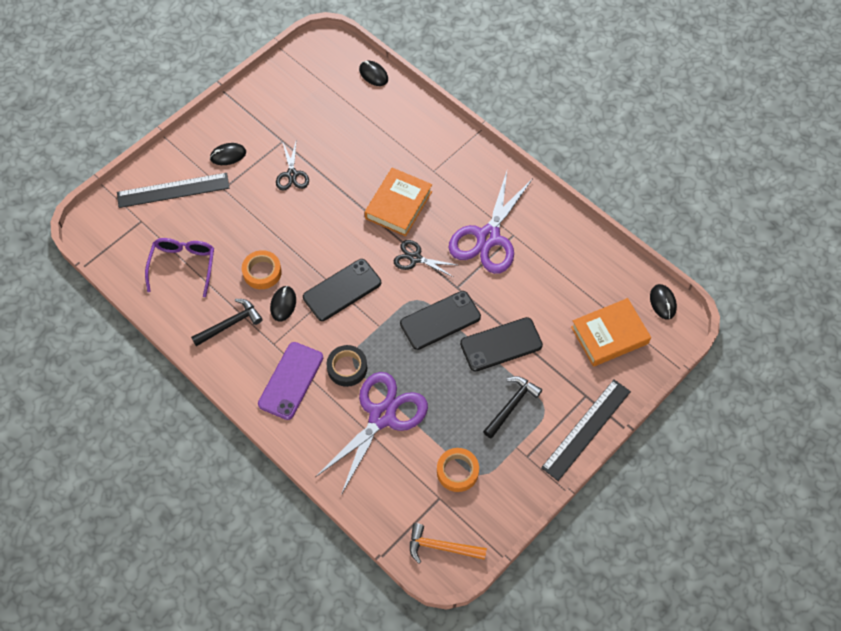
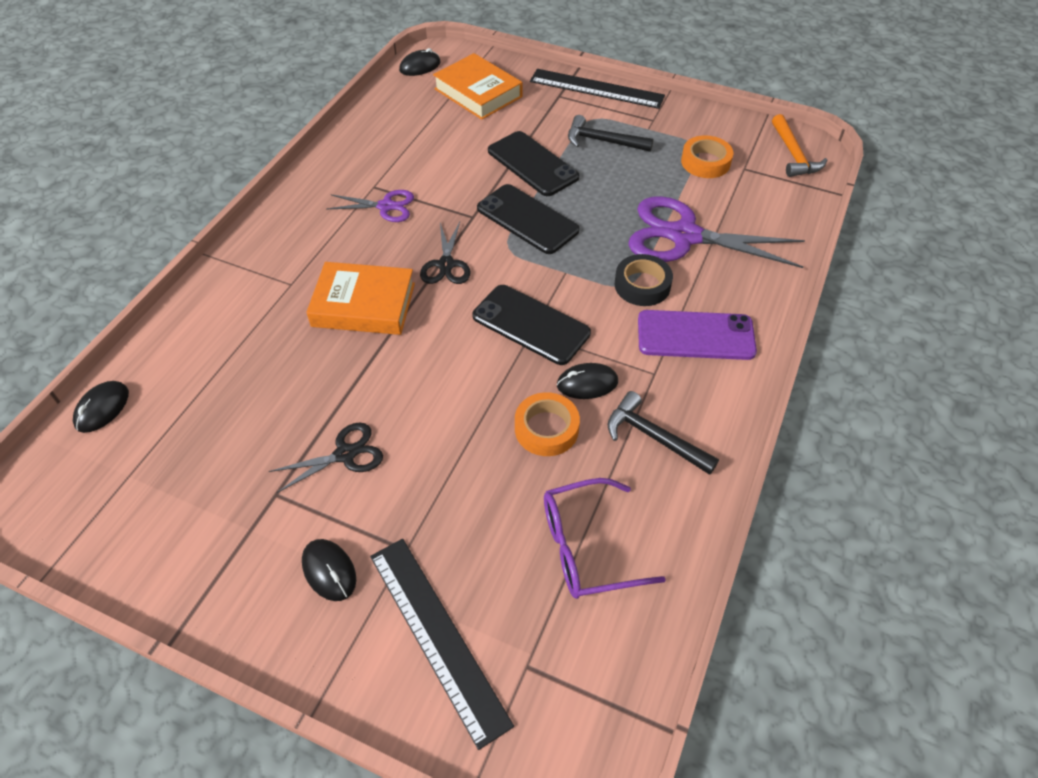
camera: 110 degrees left, 10 degrees down
purple scissors [448,171,533,274] -> purple scissors [327,190,414,222], size x0.52

